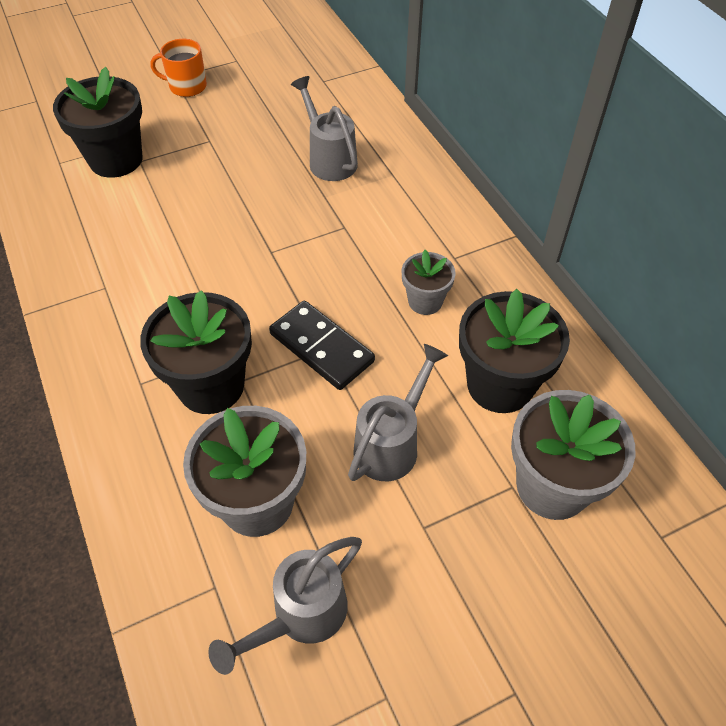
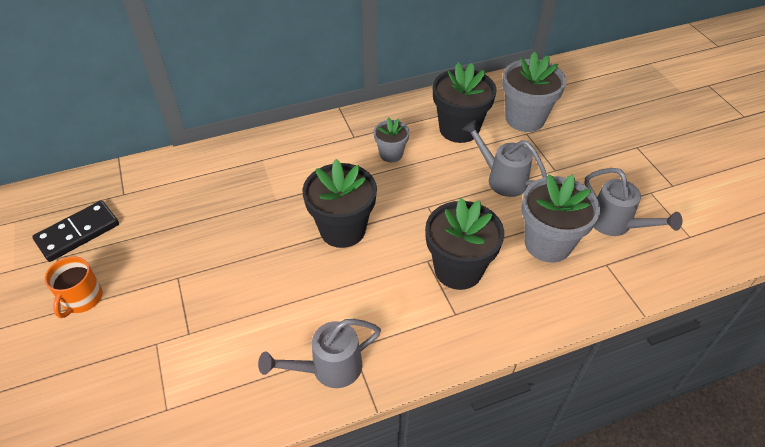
camera: 85 degrees left, 5 degrees down
black flower pot [53,67,143,178] -> black flower pot moved to [302,159,377,248]
black domino [269,301,375,390] -> black domino moved to [32,200,119,262]
grey watering can [291,76,358,181] -> grey watering can moved to [258,319,381,388]

